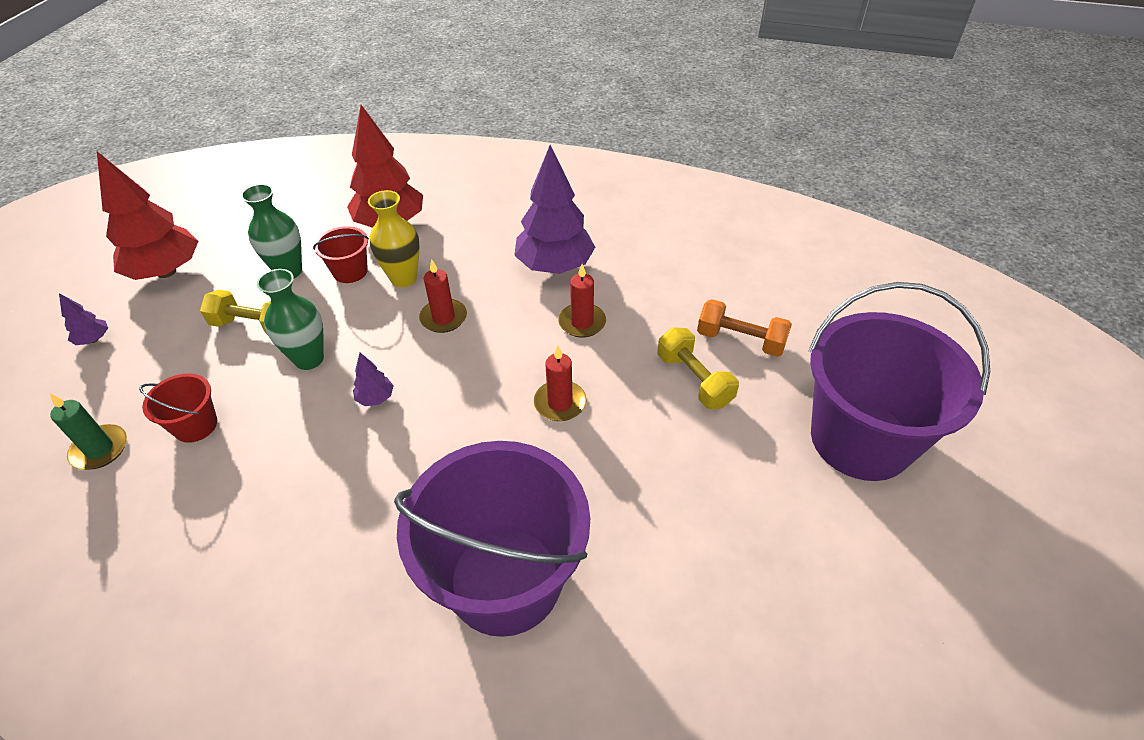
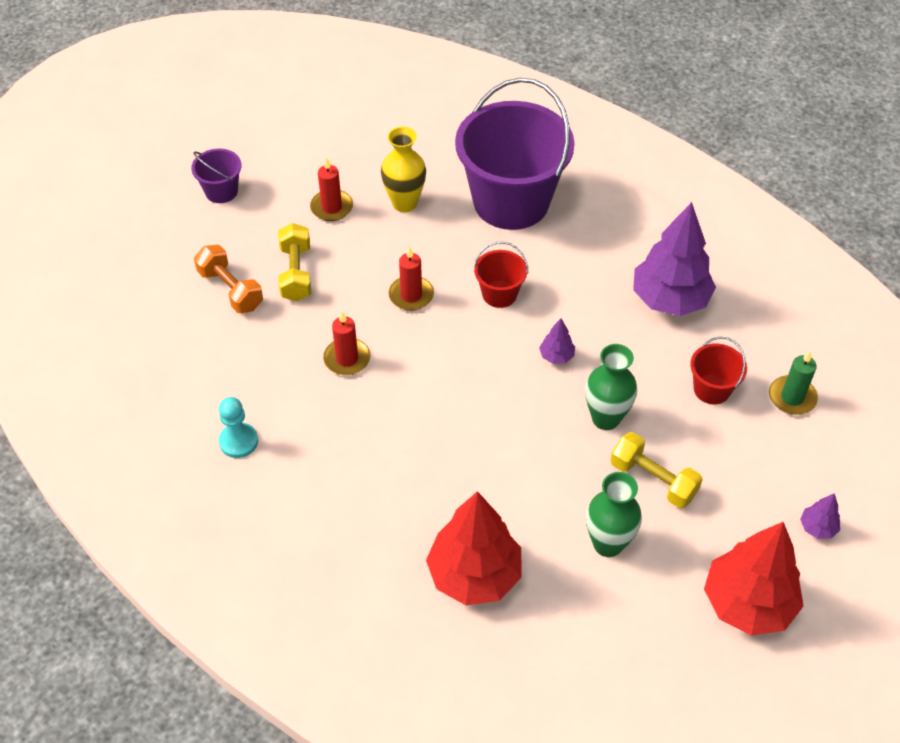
camera: 155 degrees left, 5 degrees up
red bucket [313,226,369,283] -> red bucket moved to [474,242,528,308]
yellow vase [368,190,420,287] -> yellow vase moved to [381,127,426,212]
red candle [419,259,467,333] -> red candle moved to [310,157,353,221]
purple tree [514,145,595,274] -> purple tree moved to [633,202,716,316]
purple bucket [808,282,990,481] -> purple bucket [191,148,242,203], size x0.43
none -> turquoise pawn [219,397,258,458]

